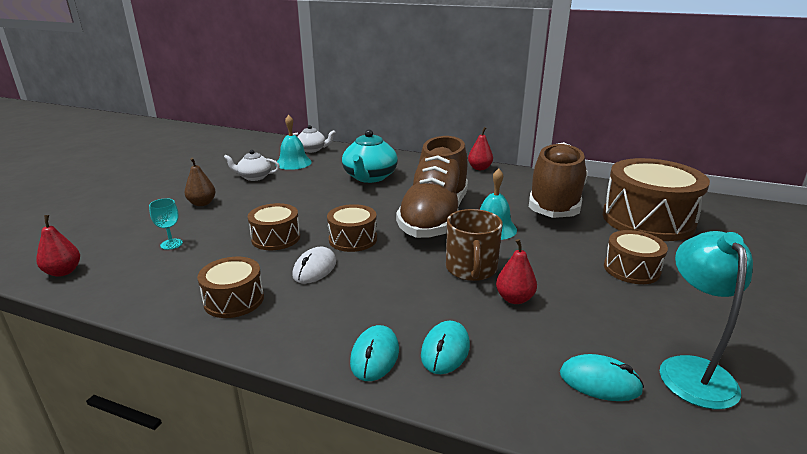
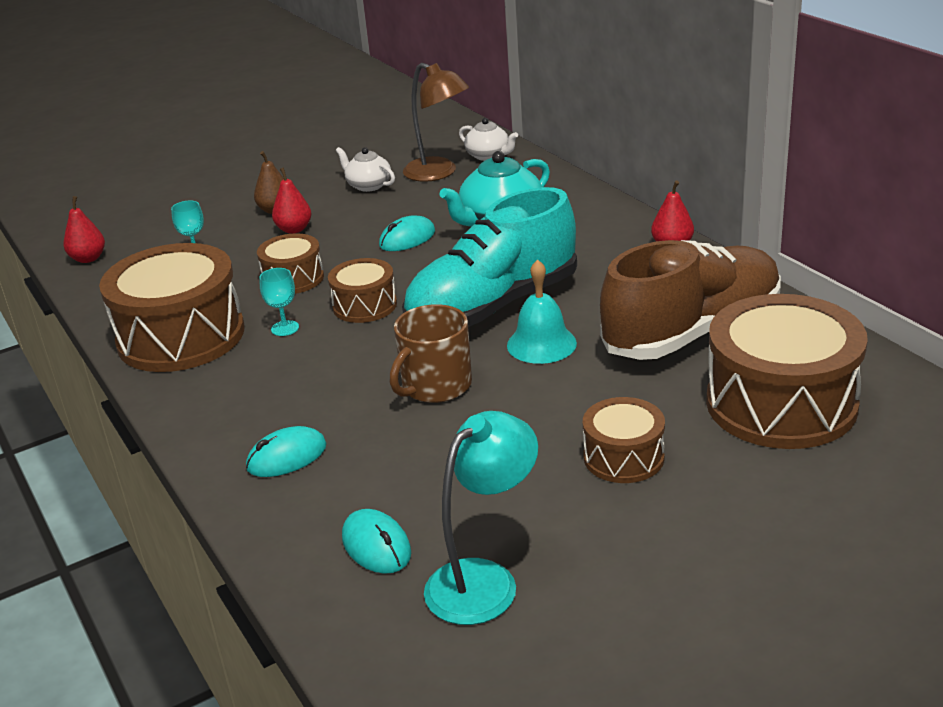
camera: 40 degrees right, 5 degrees up
brown drum [197,257,264,318] -> brown drum [99,243,244,372], size x1.92
turquoise bell [276,115,312,170] -> brown lamp [403,63,469,182]
white mouse [292,247,336,284] -> turquoise goblet [259,268,299,336]
turquoise mouse [350,325,399,381] -> turquoise mouse moved to [379,215,435,251]
brown shoe [396,136,468,238] -> turquoise shoe [402,187,577,327]
red pear [496,239,537,304] -> red pear moved to [272,167,311,234]

